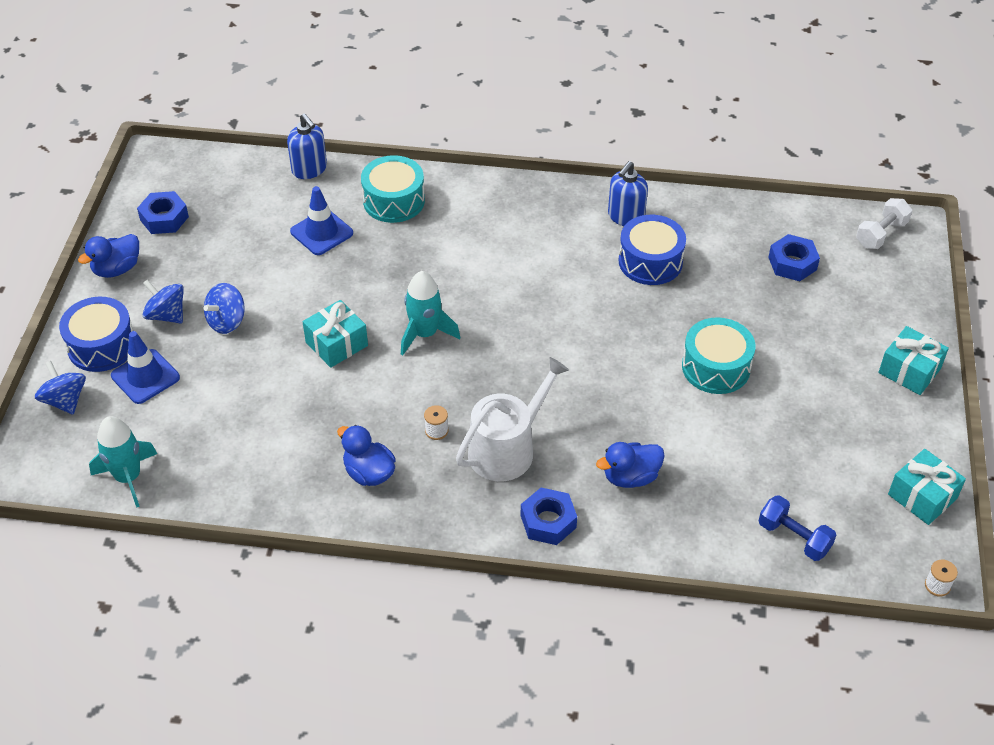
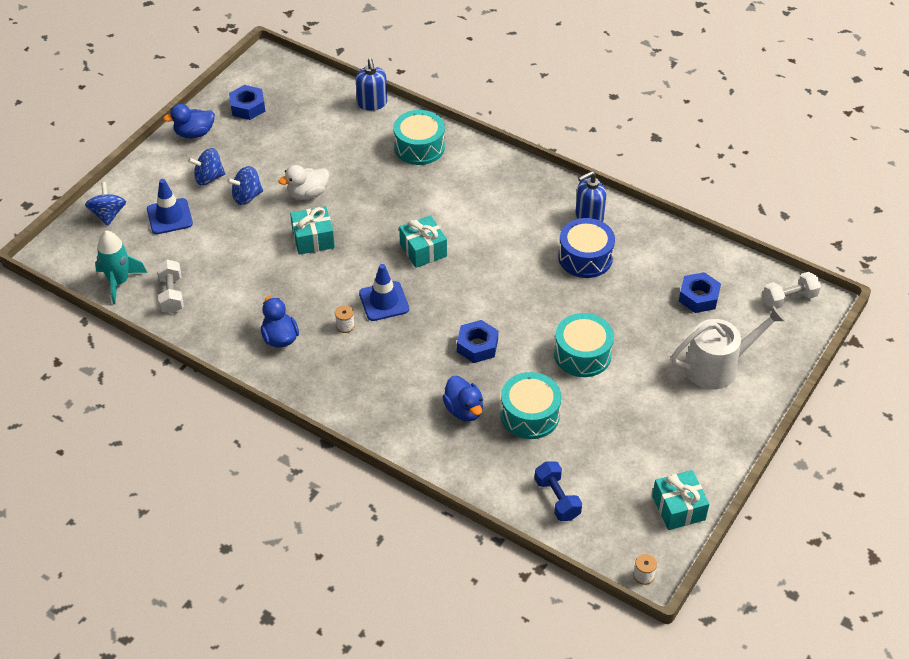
camera: 25 degrees right, 0 degrees up
blue drum [59,297,133,372] -> none
blue spinning top [142,280,184,324] -> blue spinning top turned 75 degrees counterclockwise [188,148,226,185]
blue traffic cone [290,186,353,255] -> blue traffic cone moved to [359,264,409,321]
turquoise rocket [401,271,460,355] -> none
white watering can [456,357,569,481] -> white watering can moved to [671,306,785,389]
blue nut [521,488,577,545] -> blue nut moved to [457,320,498,363]
blue duck [596,442,665,488] -> blue duck turned 120 degrees counterclockwise [442,376,483,421]
turquoise gift [878,326,949,395] -> turquoise gift moved to [399,215,447,268]
none -> white dumbbell [156,259,184,313]
none -> white duck [278,165,329,200]
none -> turquoise drum [500,372,562,439]

